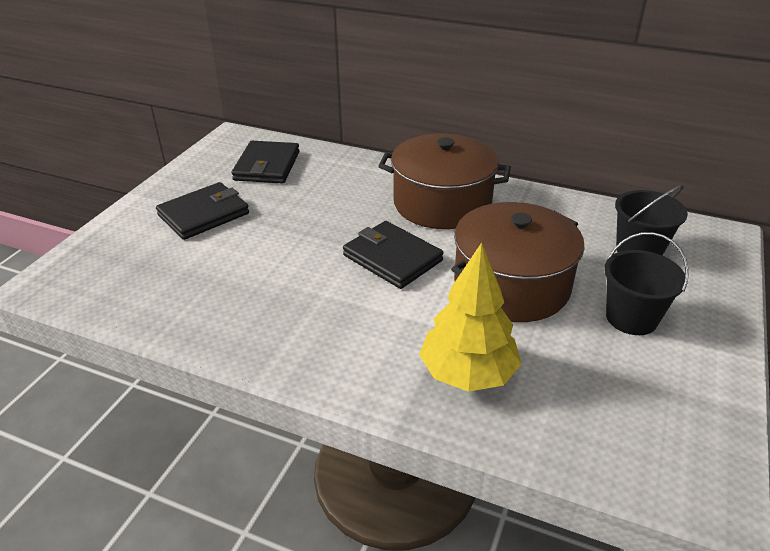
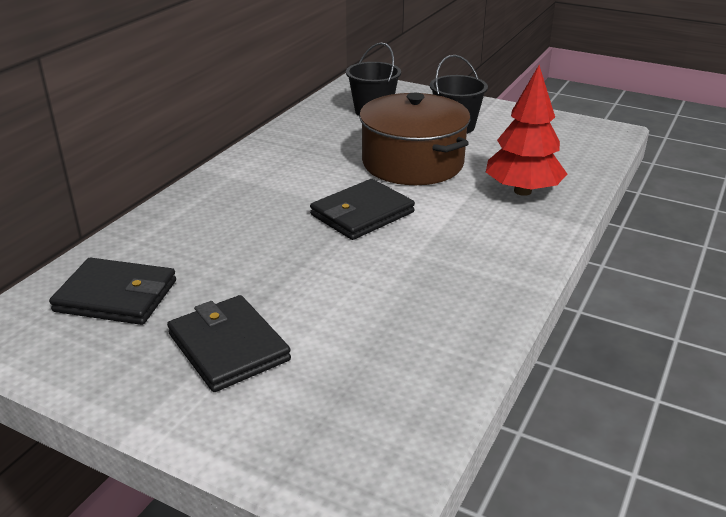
camera: 85 degrees left, 5 degrees down
brown pot [378,133,511,229] -> none
yellow tree [419,243,522,392] -> red tree [486,65,567,196]

